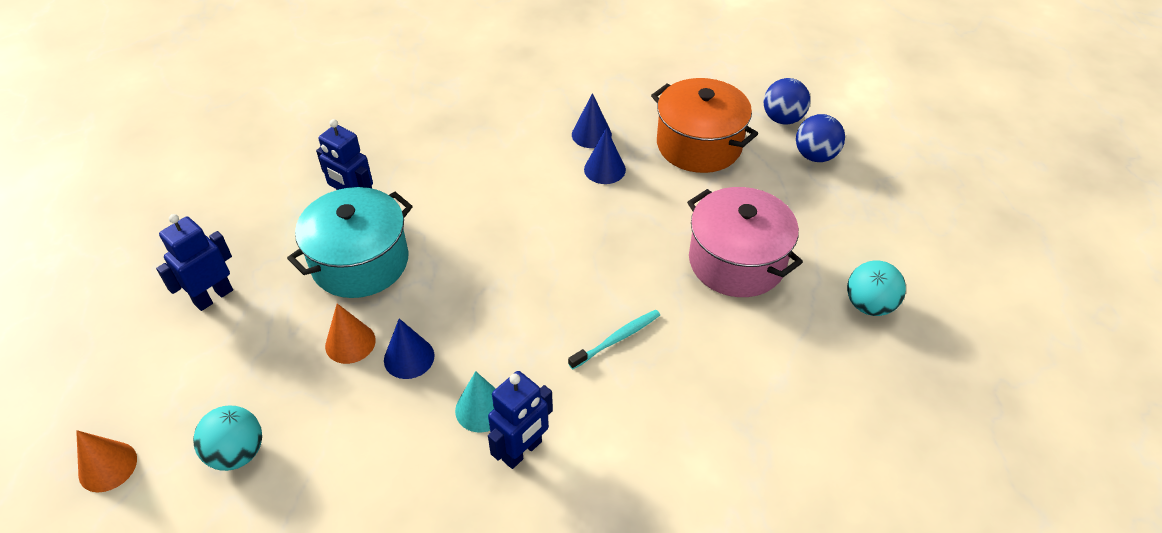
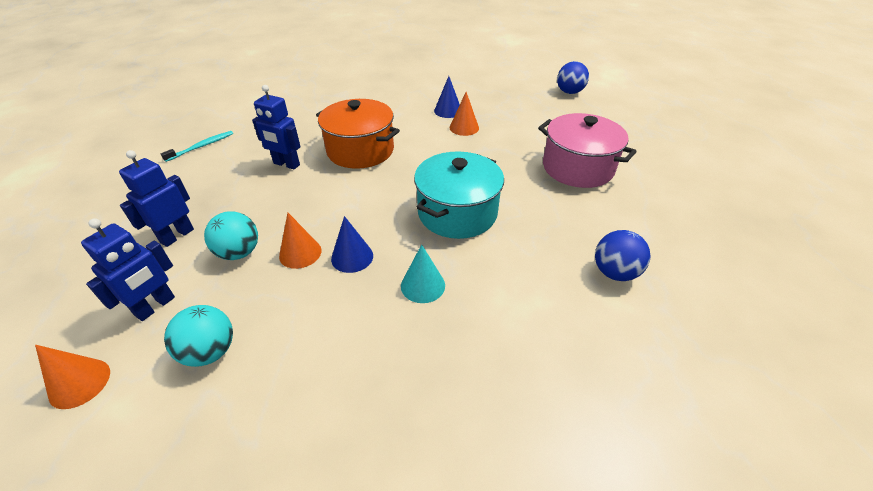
camera: 10 degrees left, 5 degrees down
turquoise pot [287,187,413,298] -> turquoise pot moved to [414,151,504,239]
blue robot [488,371,553,469] -> blue robot moved to [81,218,175,321]
turquoise toothbrush [568,310,660,369] -> turquoise toothbrush moved to [161,131,233,162]
blue cone [584,128,626,184] -> orange cone [450,92,479,136]
orange pot [651,78,758,173] -> orange pot moved to [316,99,400,169]
blue ball [796,114,845,162] -> blue ball moved to [595,230,651,281]
turquoise ball [847,260,906,316] -> turquoise ball moved to [204,211,258,260]

